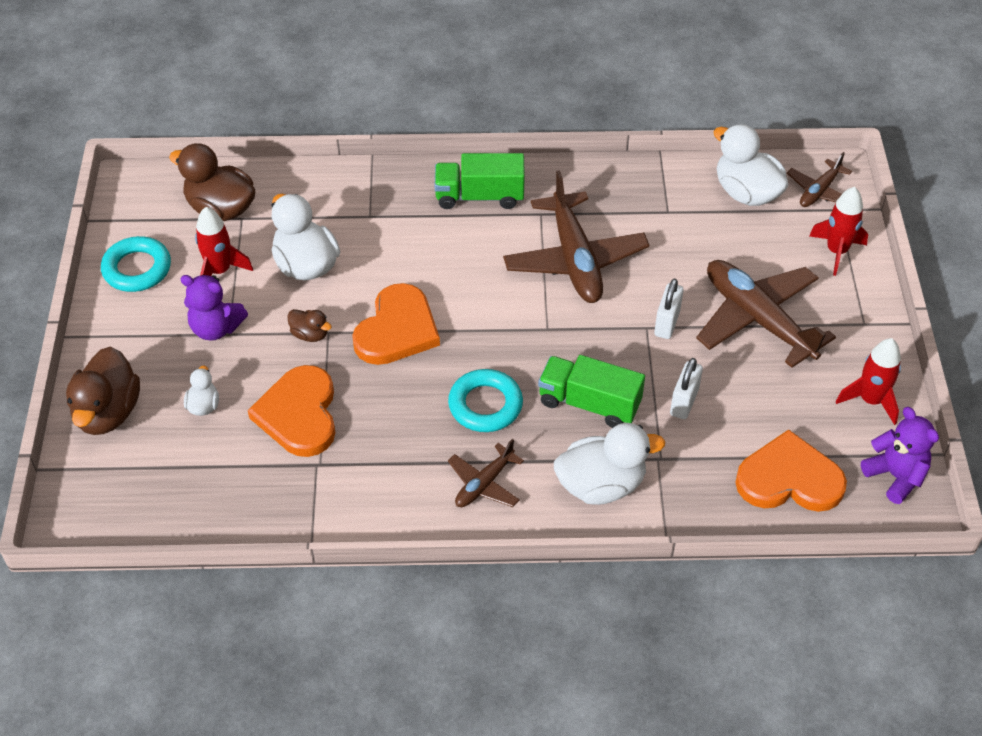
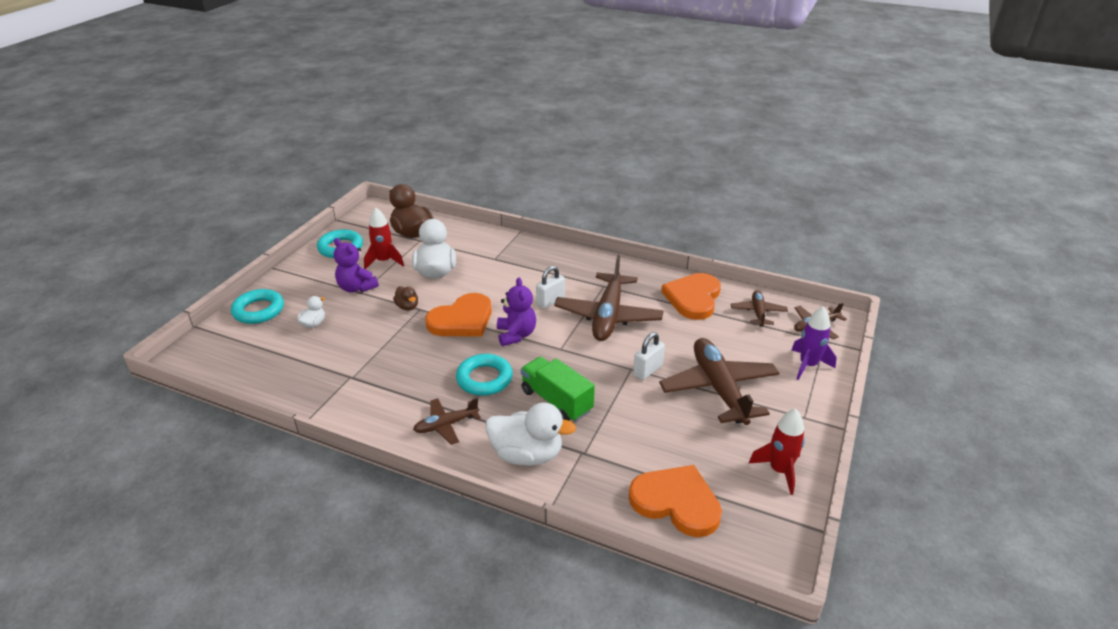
camera: 25 degrees right, 15 degrees down
brown duck [66,347,140,435] -> turquoise ring [231,289,284,324]
orange heart [248,365,335,457] -> orange heart moved to [661,273,721,320]
green truck [435,153,525,209] -> none
white padlock [670,358,703,419] -> white padlock moved to [536,266,565,309]
white duck [713,124,789,206] -> brown plane [731,290,788,327]
red rocket [809,187,868,276] -> purple rocket [792,306,836,380]
purple teddy bear [861,407,939,504] -> purple teddy bear moved to [497,277,536,346]

